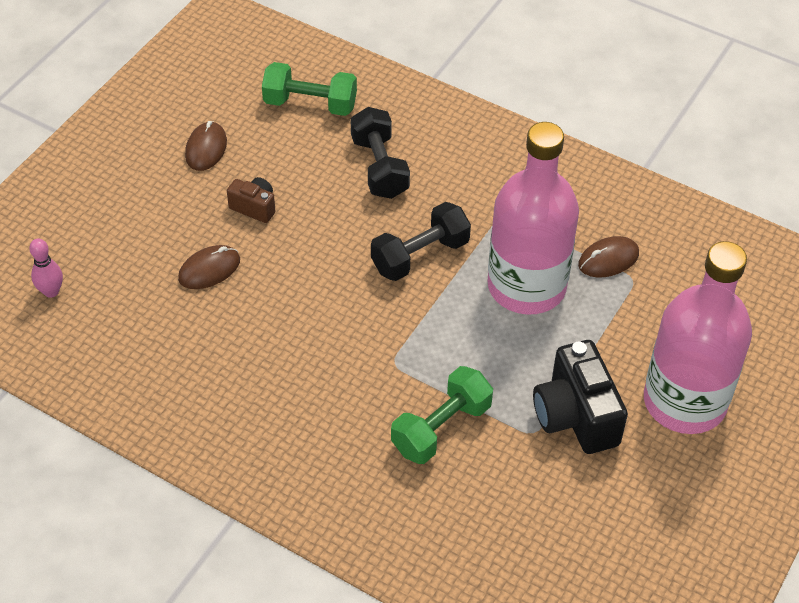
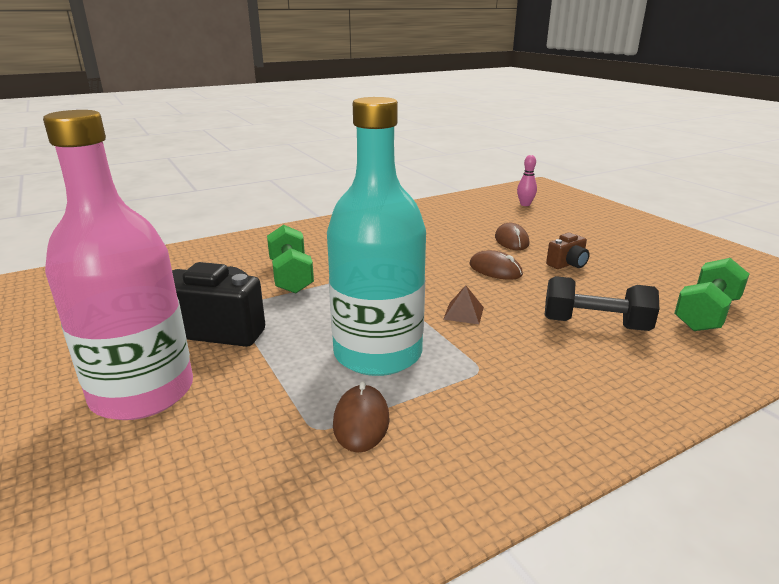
camera: 120 degrees right, 25 degrees down
brown mouse [185,121,227,171] -> brown mouse moved to [470,250,523,280]
black dumbbell [371,202,471,281] -> brown pyramid [443,285,484,324]
pink bottle [487,122,579,315] -> turquoise bottle [327,97,426,376]

